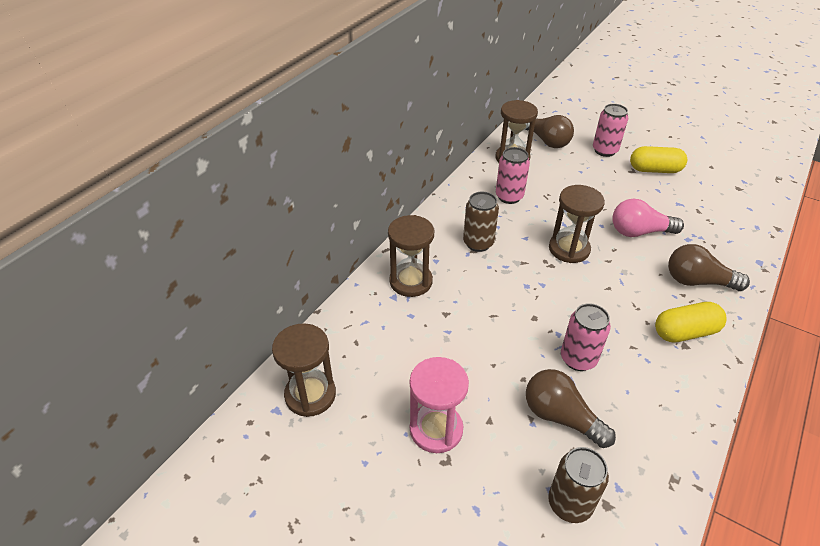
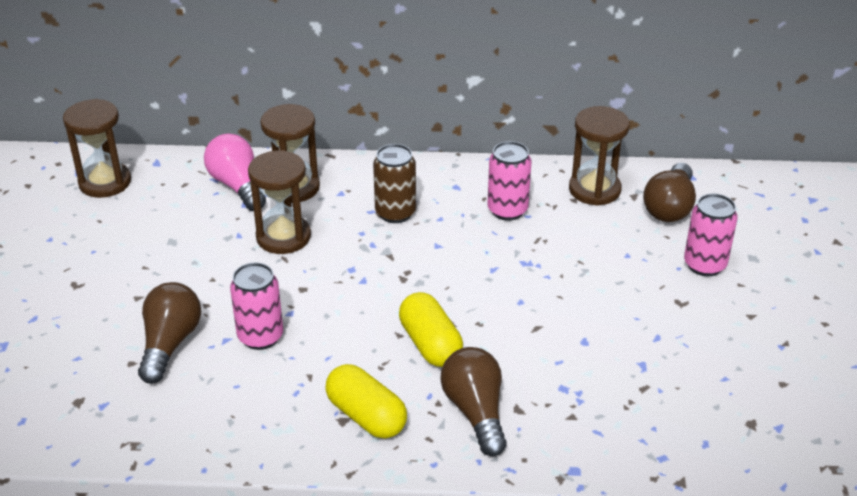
camera: 60 degrees right, 5 degrees down
pink hourglass [410,357,469,453] -> none
brown can [548,447,609,523] -> none
brown hourglass [549,185,605,263] -> brown hourglass moved to [248,150,311,254]
pink light bulb [612,198,684,237] -> pink light bulb moved to [204,134,266,211]
yellow capsule [630,146,687,173] -> yellow capsule moved to [399,292,463,367]

